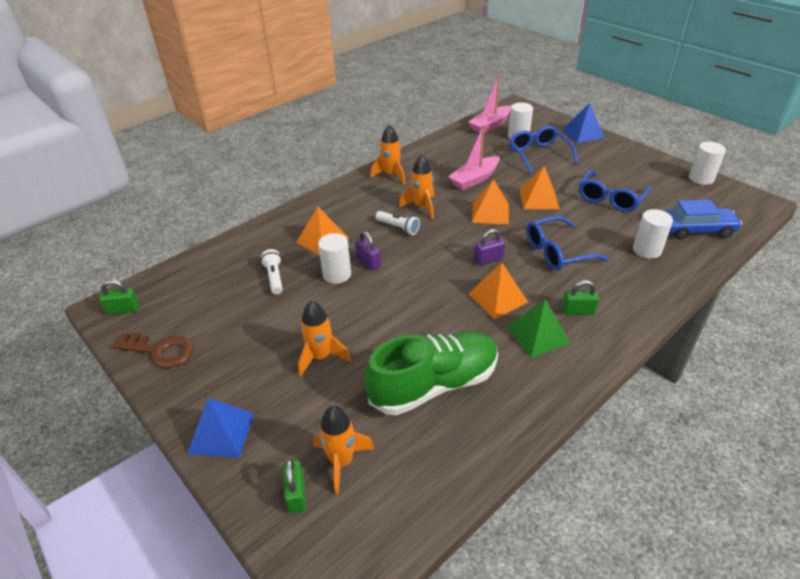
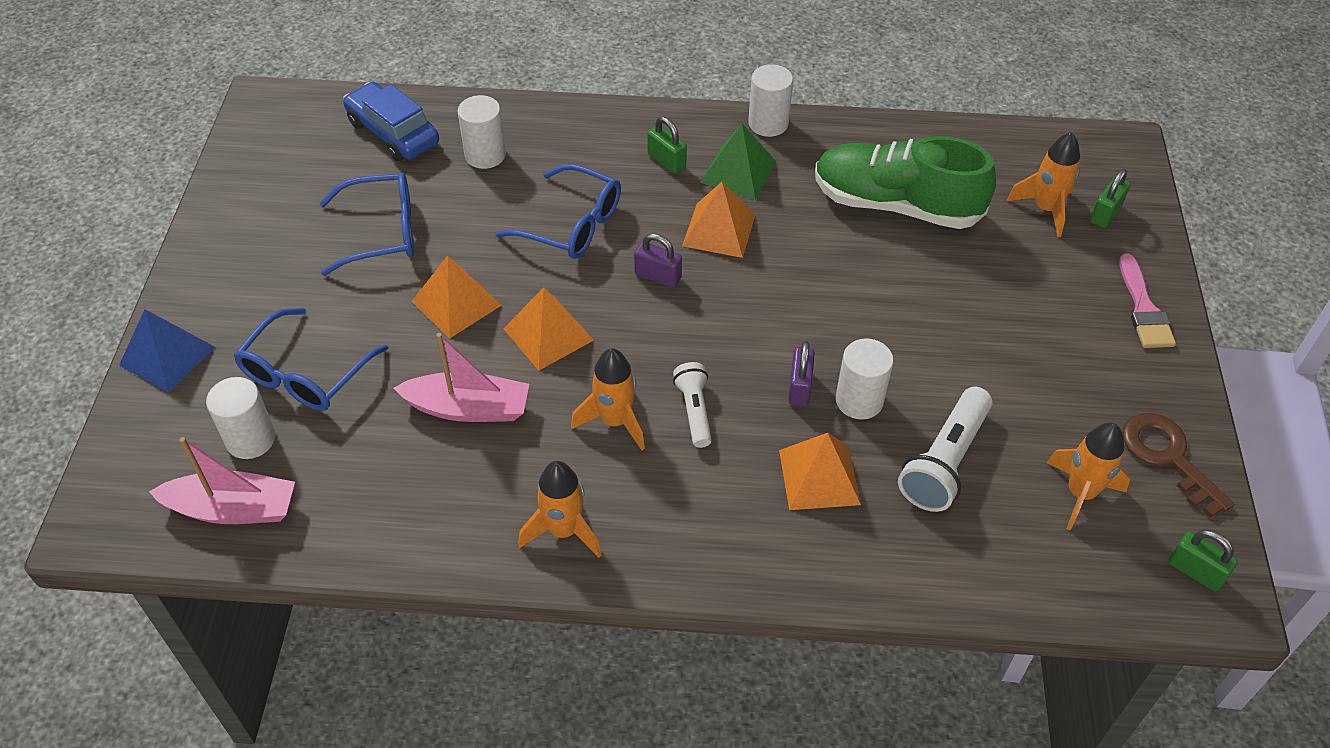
camera: 135 degrees left, 10 degrees up
blue pyramid [187,398,254,458] -> pink brush [1119,254,1176,348]
white flashlight [261,249,283,295] -> white flashlight [898,387,992,512], size x1.64
orange rocket [298,300,351,377] -> orange rocket moved to [1046,423,1130,530]
white cylinder [689,142,726,185] -> white cylinder moved to [748,64,793,137]

